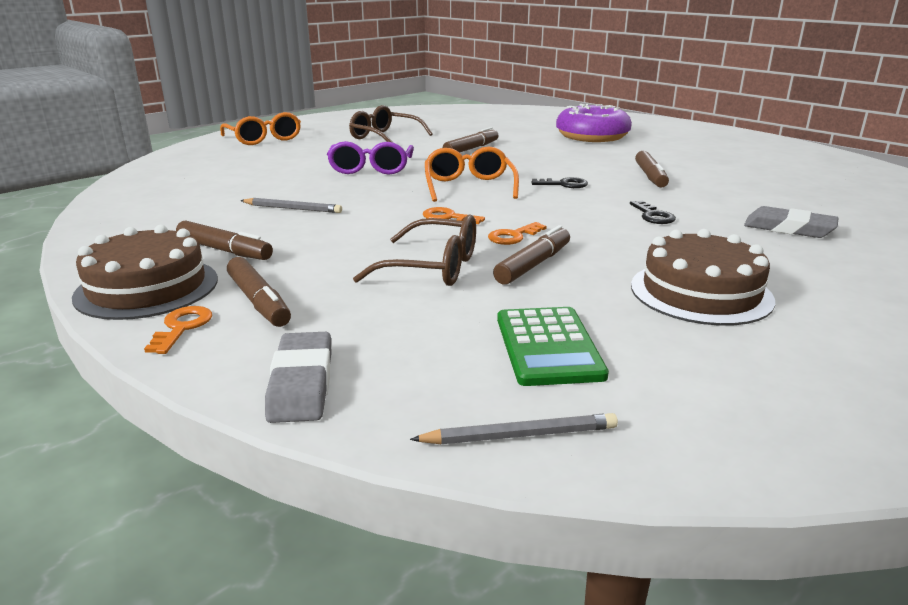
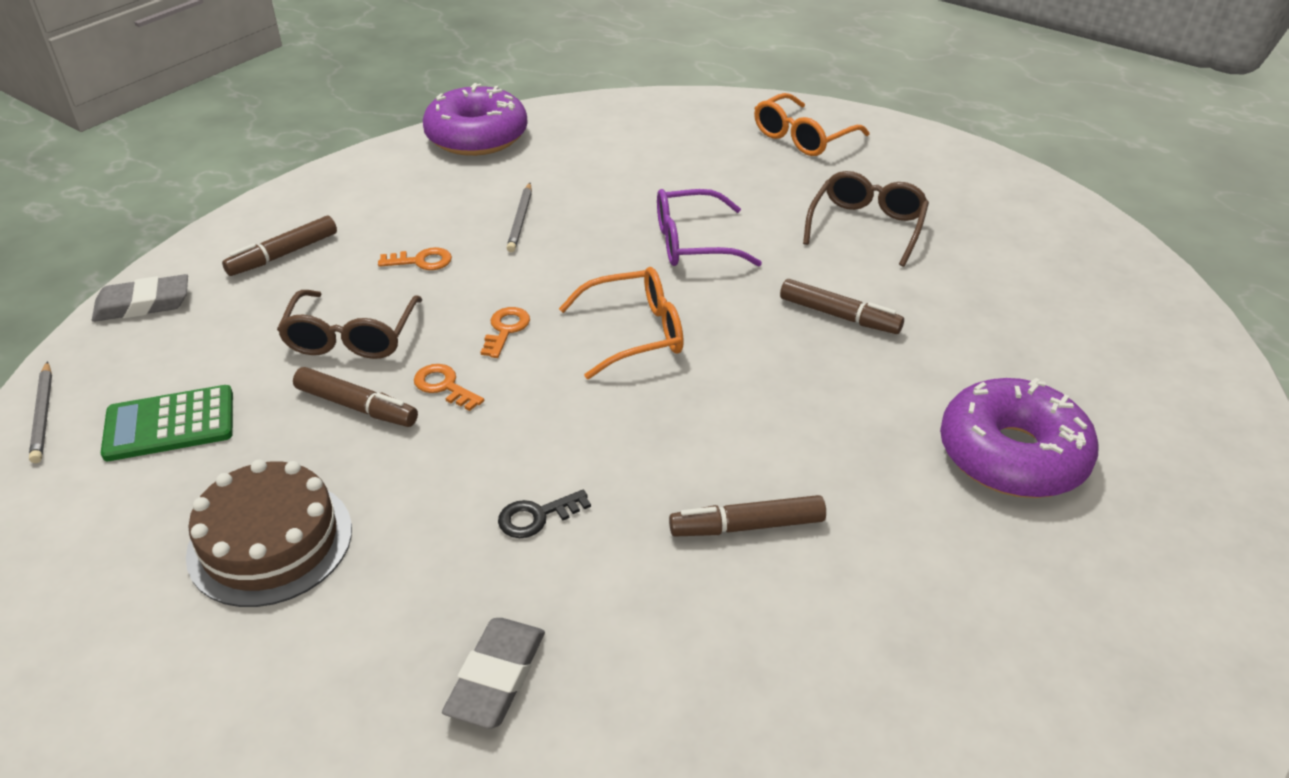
camera: 80 degrees right, 15 degrees up
brown cake [72,225,218,320] -> none
orange key [144,306,212,354] -> orange key moved to [378,247,452,270]
brown marker [176,221,273,260] -> none
black key [531,177,588,188] -> none
none -> purple donut [423,83,528,156]

